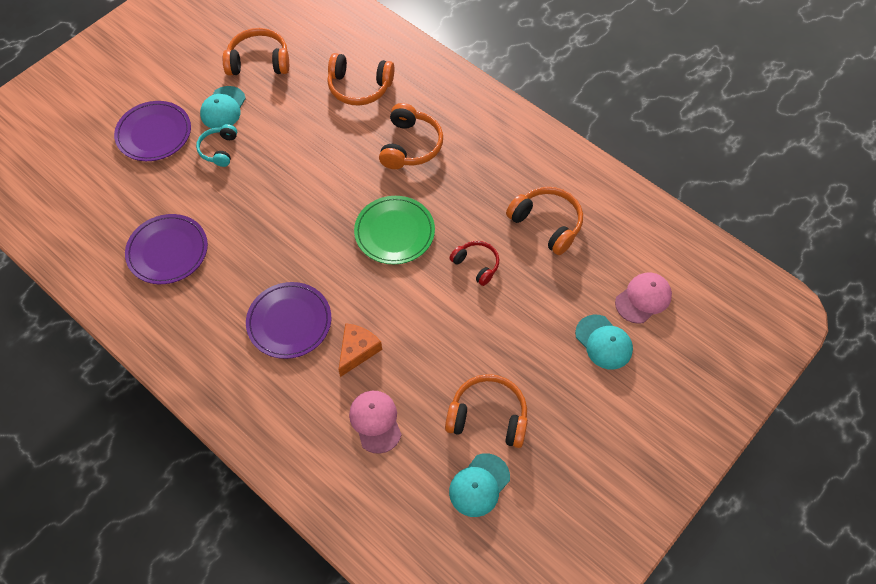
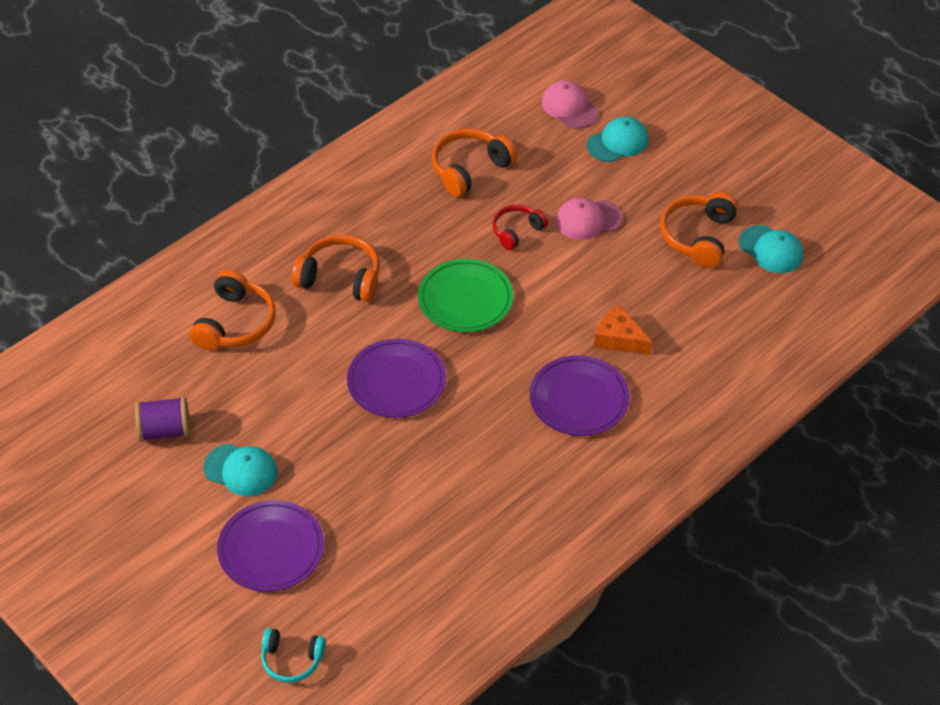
camera: 85 degrees left, 10 degrees down
purple plate [125,214,208,284] -> purple plate moved to [347,339,446,418]
turquoise headphones [196,124,237,167] -> turquoise headphones moved to [261,628,326,683]
orange headphones [223,28,289,76] -> purple spool [135,397,190,442]
pink cap [349,391,402,454] -> pink cap moved to [555,198,623,240]

